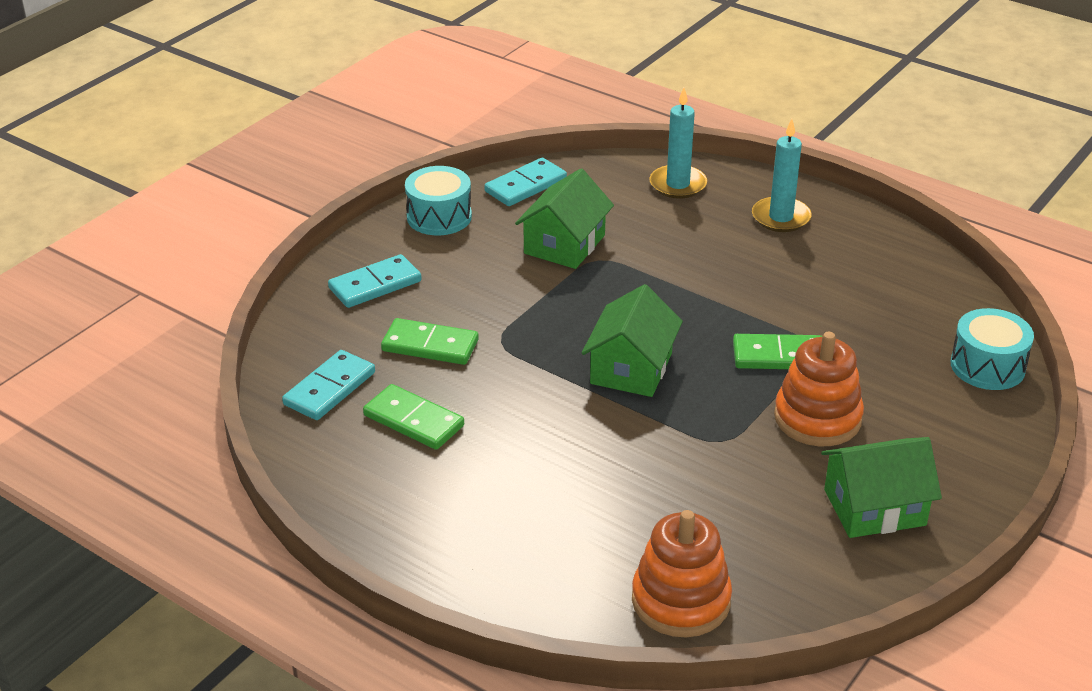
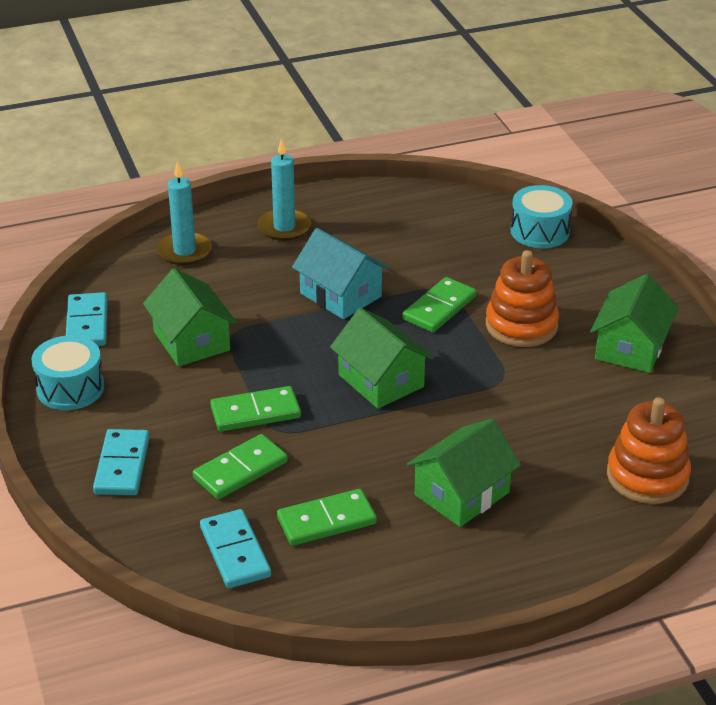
camera: 55 degrees left, 0 degrees up
none -> green domino [210,386,301,432]
none -> turquoise house [292,228,389,319]
none -> green house [407,419,521,527]

